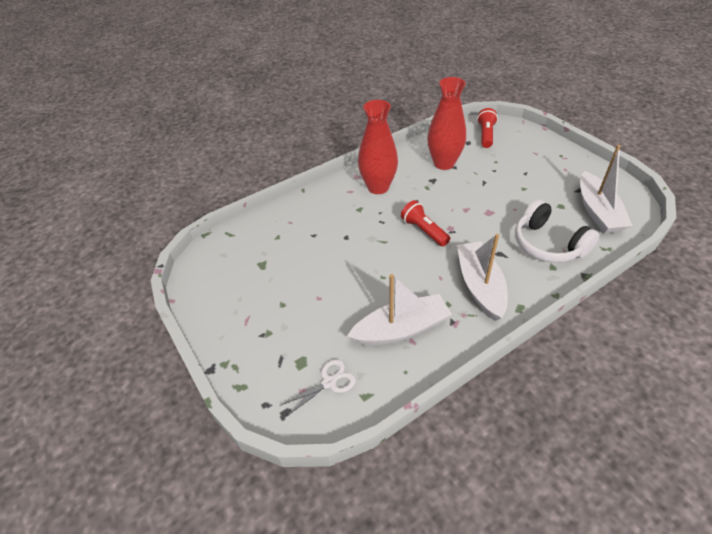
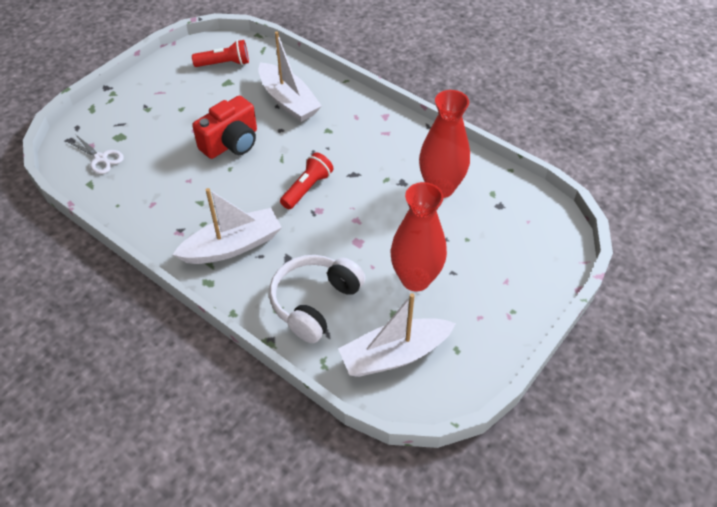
camera: 70 degrees right, 5 degrees up
white boat [347,274,452,346] -> white boat moved to [258,31,322,122]
red vase [358,100,398,194] -> red vase moved to [390,182,447,291]
red flashlight [477,108,498,148] -> red flashlight moved to [192,40,249,67]
none -> red camera [192,96,257,159]

